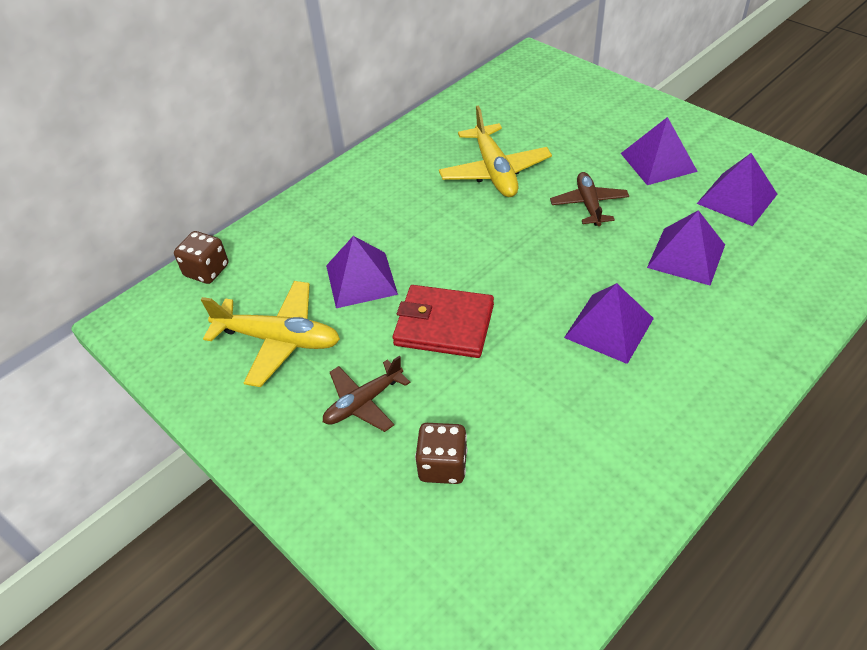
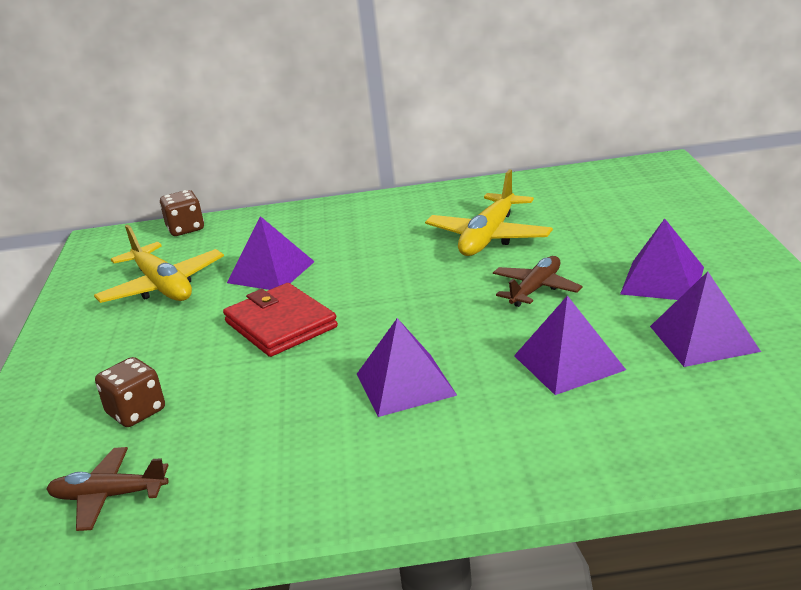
camera: 40 degrees right, 20 degrees down
brown plane [323,356,410,432] -> brown plane moved to [46,447,169,531]

